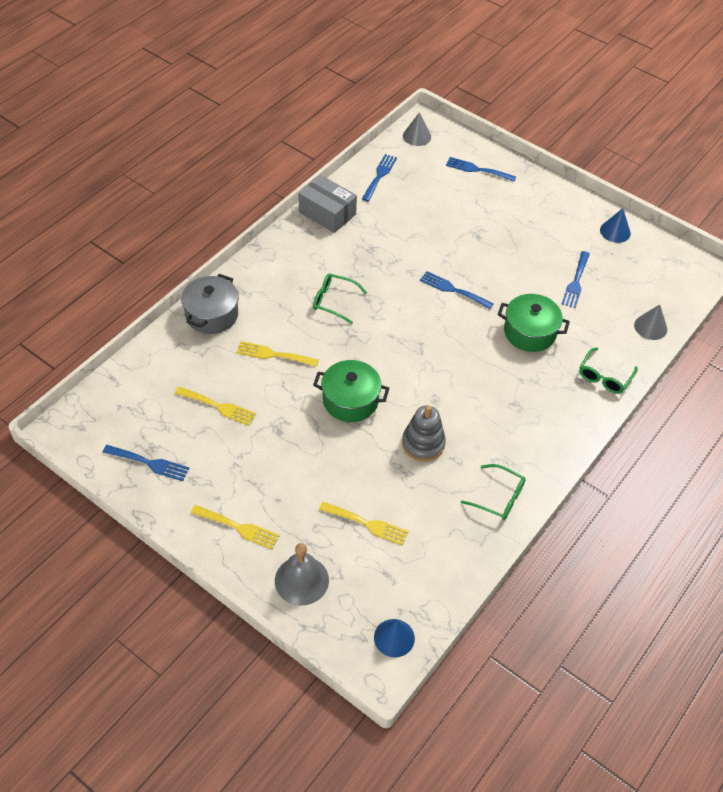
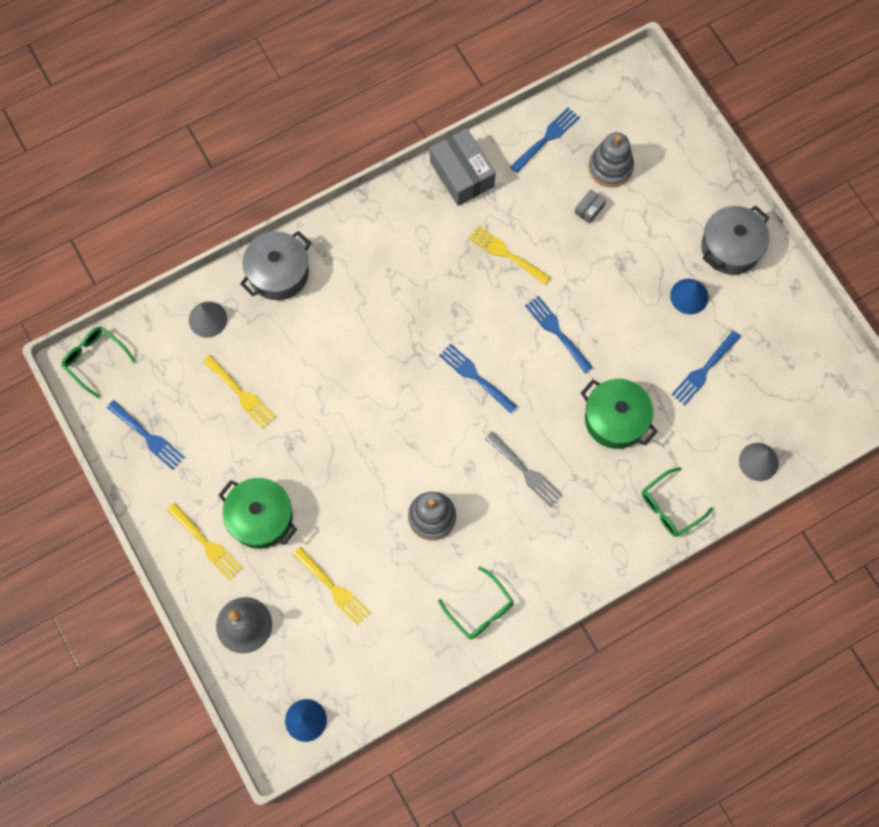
camera: 25 degrees right, 20 degrees up
yellow fork [236,341,319,367] -> yellow fork moved to [468,226,551,285]
green glasses [313,273,367,324] -> green glasses moved to [61,326,136,399]
green pot [313,360,390,422] -> green pot moved to [219,478,297,549]
grey cone [403,112,431,146] -> grey cone moved to [189,302,227,338]
blue fork [446,157,516,182] -> blue fork moved to [439,344,517,414]
blue cone [600,208,631,243] -> blue cone moved to [670,279,709,314]
none -> grey fork [485,432,563,507]
none -> grey box [575,189,606,224]
none -> grey stacking toy [589,132,634,187]
none -> grey pot [701,206,769,275]

